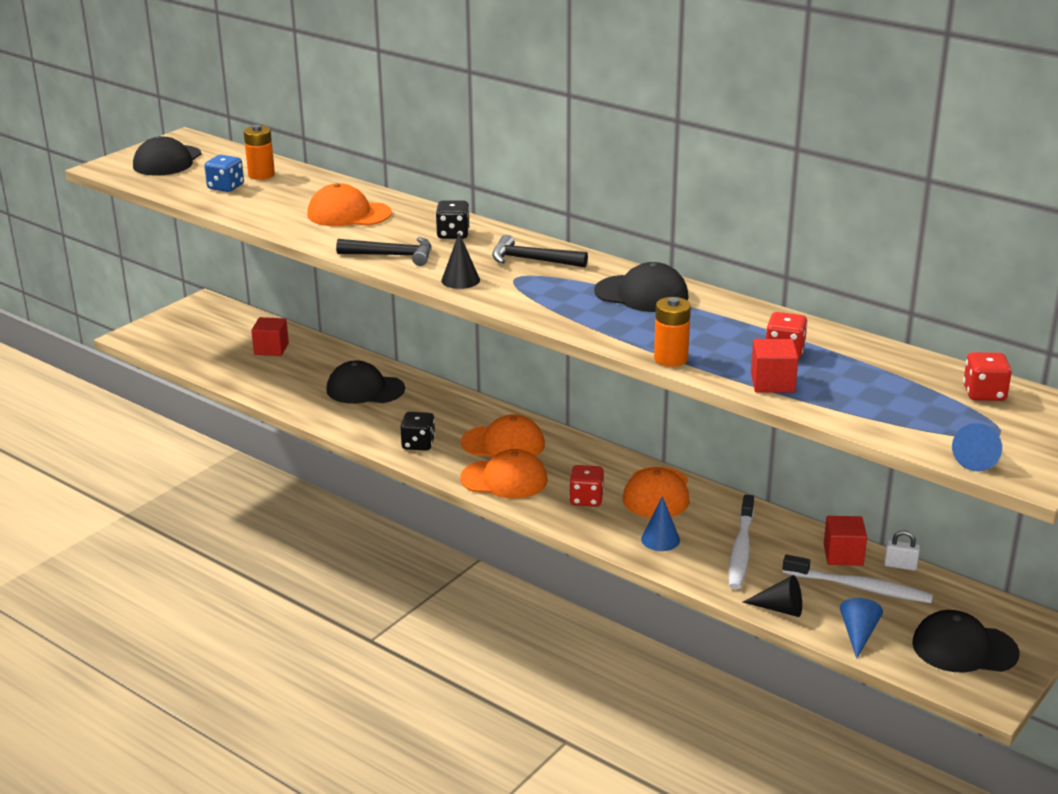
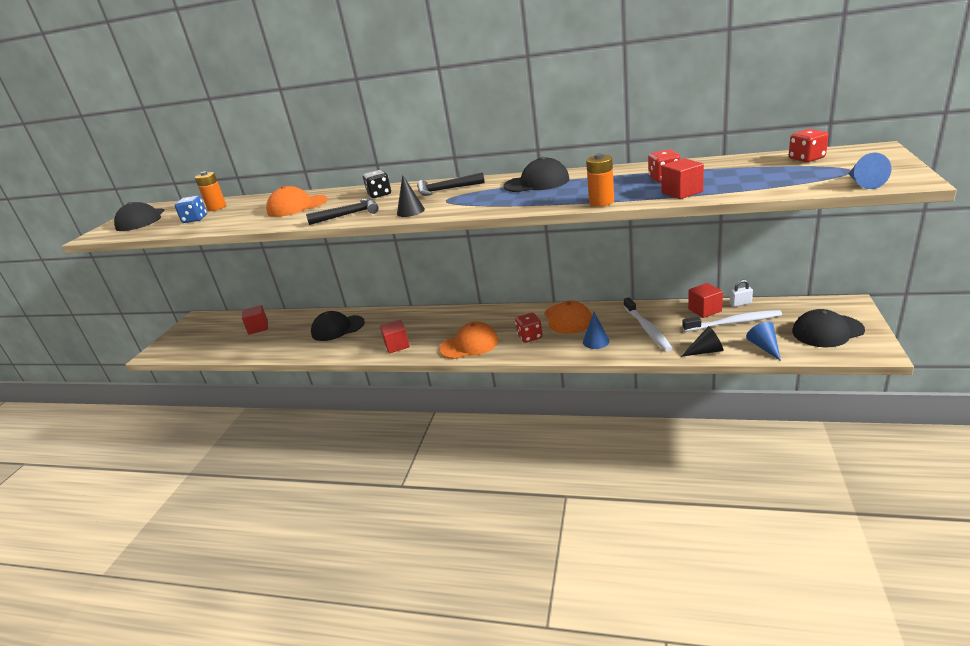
camera: 20 degrees left, 0 degrees up
black dice [400,412,435,451] -> red cube [380,320,410,354]
orange cap [461,414,545,458] -> none

